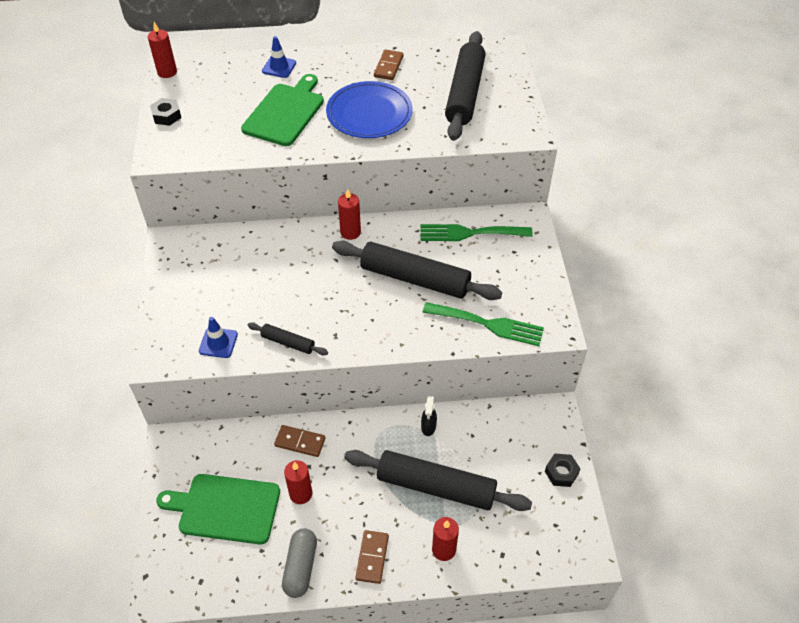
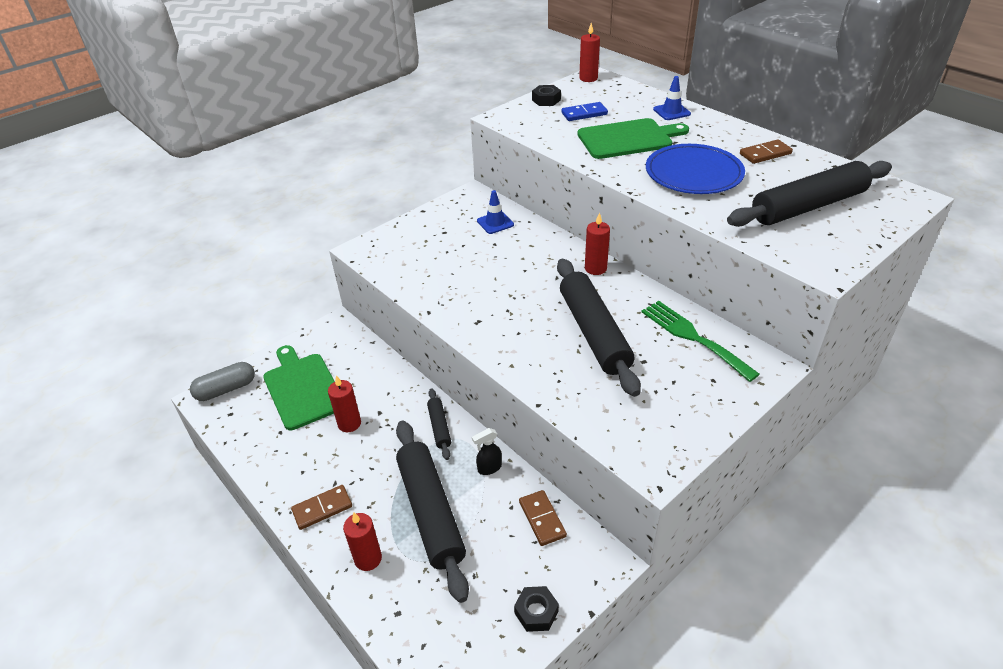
camera: 55 degrees right, 10 degrees down
blue traffic cone [199,317,238,358] -> blue traffic cone moved to [477,190,514,234]
black rolling pin [248,322,328,355] -> black rolling pin moved to [427,388,451,460]
brown domino [274,425,325,457] -> brown domino moved to [519,490,567,546]
grey capsule [282,528,317,598] -> grey capsule moved to [190,362,255,401]
green fork [422,302,544,346] -> none
none -> blue domino [561,102,608,121]

